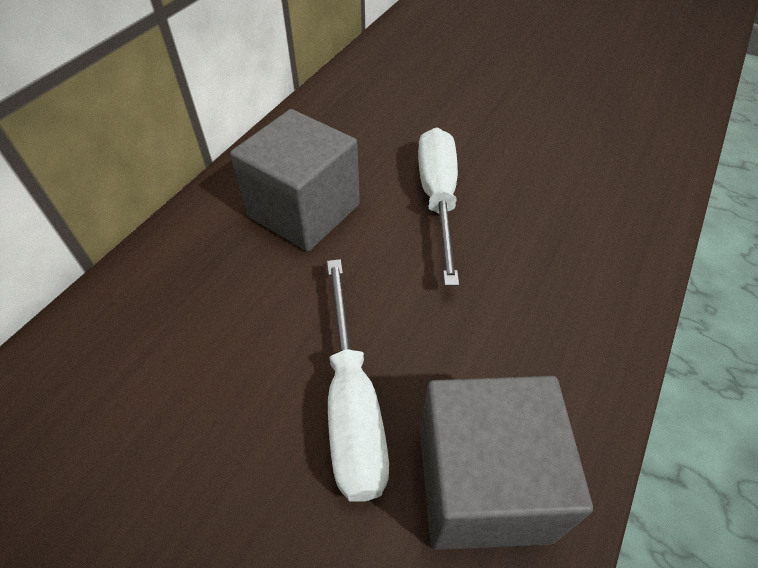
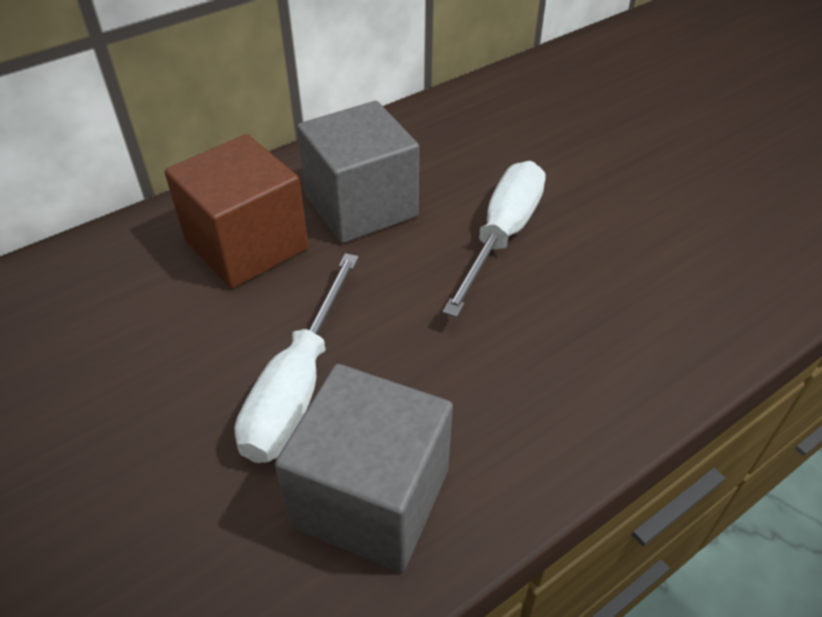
camera: 25 degrees right, 5 degrees down
none -> brown cube [165,134,308,289]

